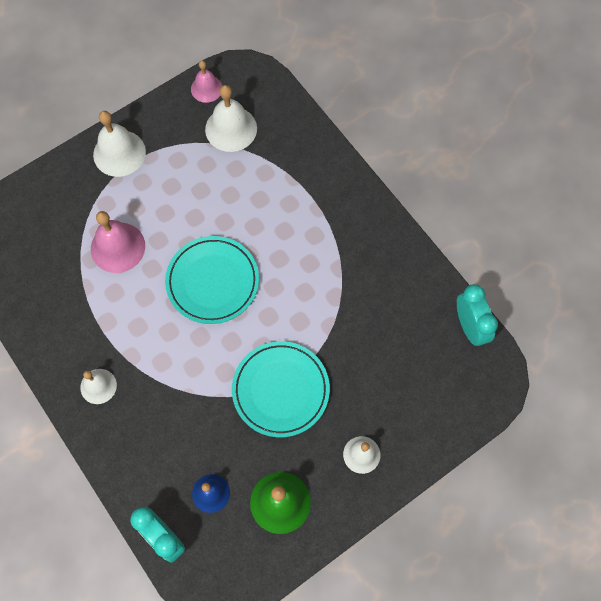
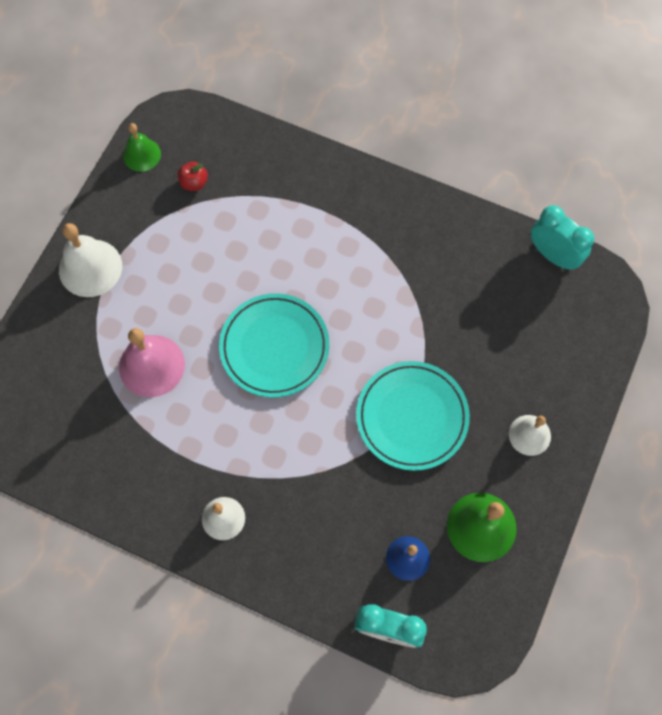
camera: 30 degrees left, 0 degrees up
pink bell [191,61,222,103] -> green bell [123,123,161,172]
white bell [205,85,257,152] -> red apple [178,162,208,191]

